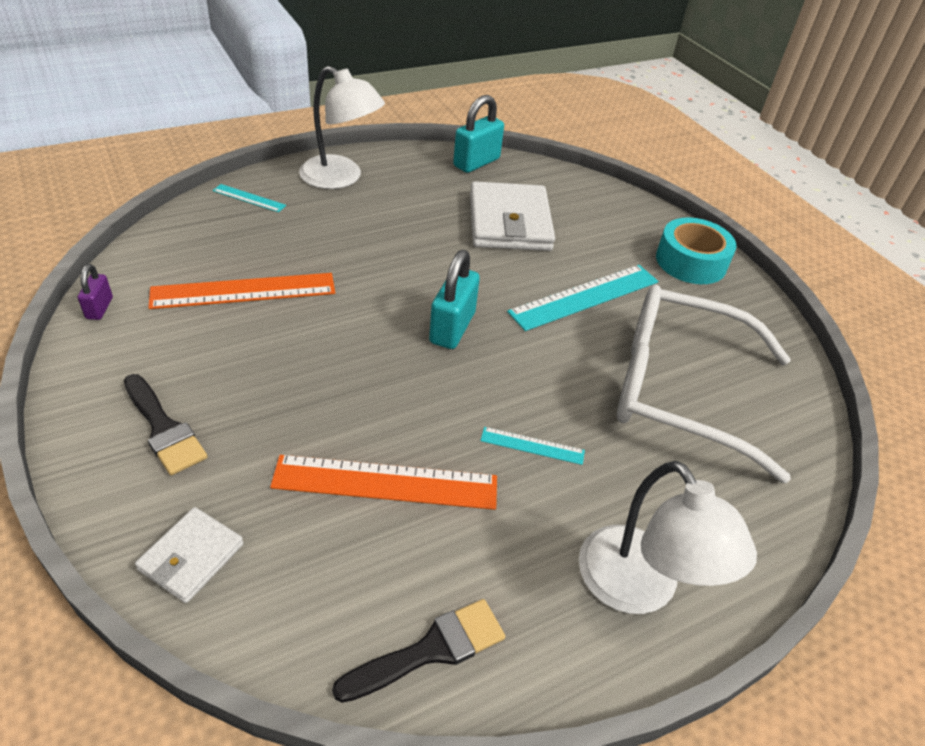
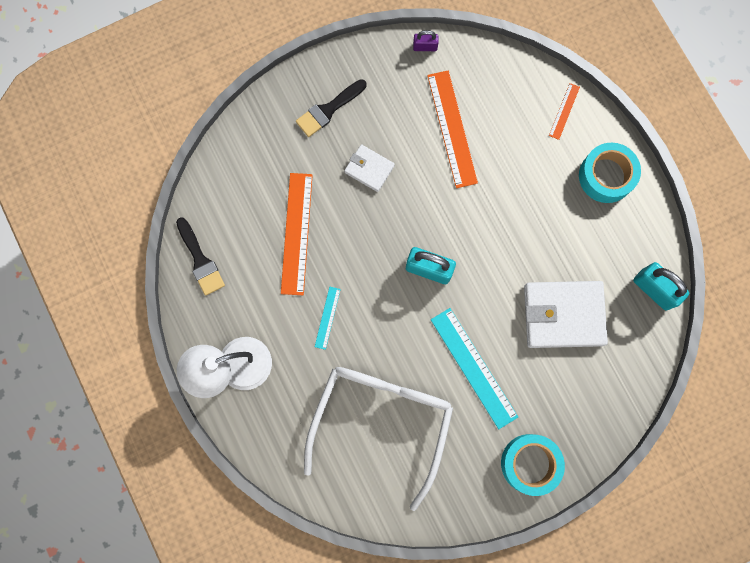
camera: 95 degrees right, 35 degrees up
white wallet [135,507,244,603] -> white wallet moved to [344,144,395,192]
turquoise ruler [213,184,286,212] -> orange ruler [549,83,580,140]
white lamp [299,66,385,189] -> turquoise tape [579,143,641,203]

